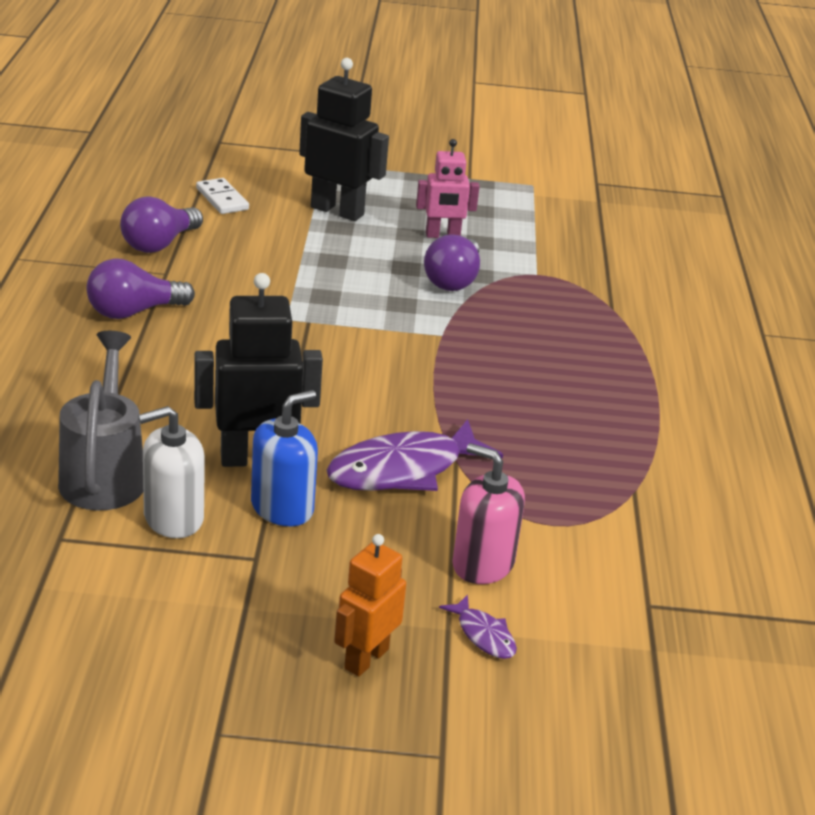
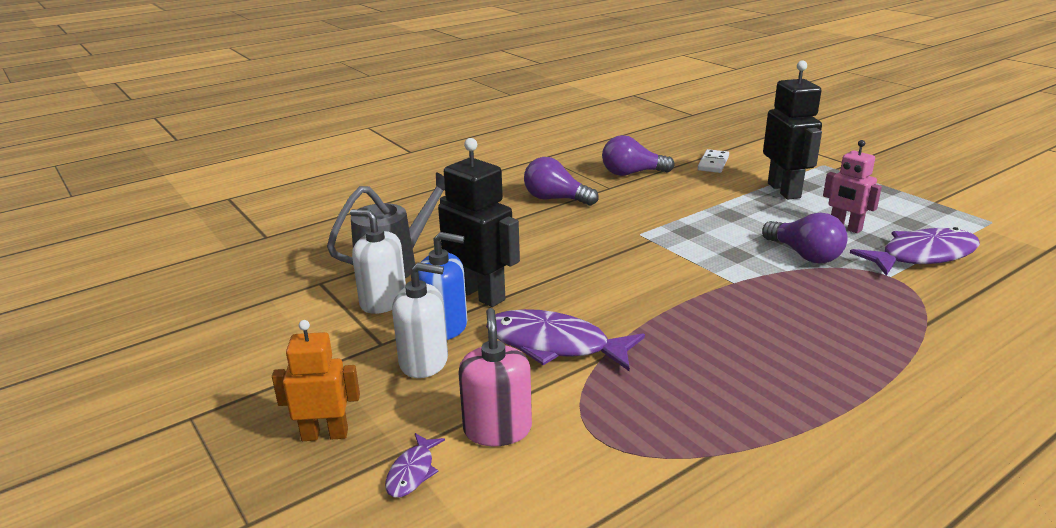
camera: 55 degrees right, 5 degrees down
purple light bulb [424,234,480,291] -> purple light bulb turned 105 degrees counterclockwise [762,213,847,264]
none -> white soap dispenser [392,262,448,378]
none -> purple fish [850,227,980,276]

